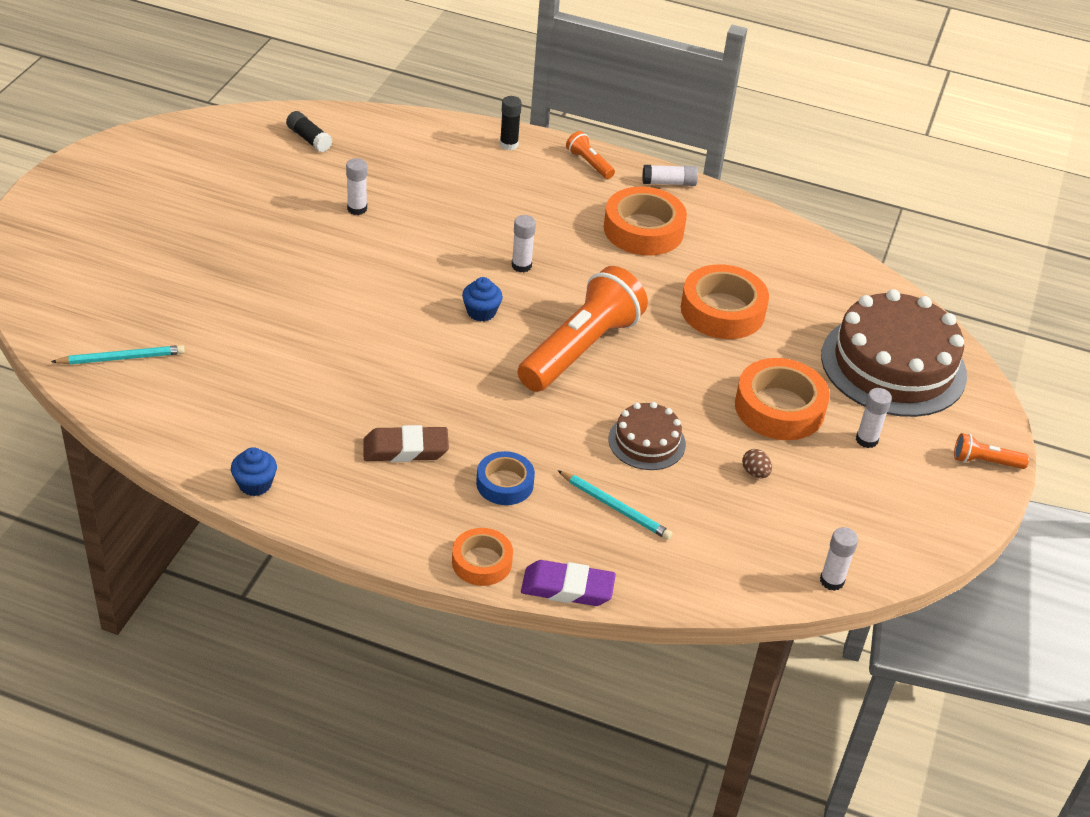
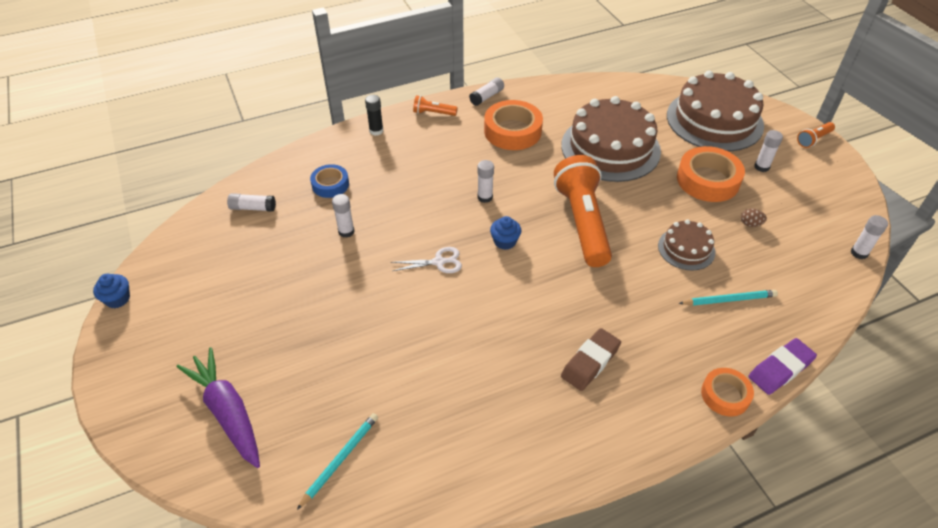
camera: 40 degrees left, 5 degrees up
blue cupcake [231,447,277,496] -> blue cupcake moved to [93,274,130,308]
black glue stick [286,111,332,152] -> white glue stick [227,193,276,212]
blue tape [476,451,535,505] -> blue tape moved to [310,164,349,198]
orange tape [681,264,769,339] -> brown cake [561,96,661,182]
none -> purple carrot [177,347,260,468]
none -> white scissors [391,247,462,273]

